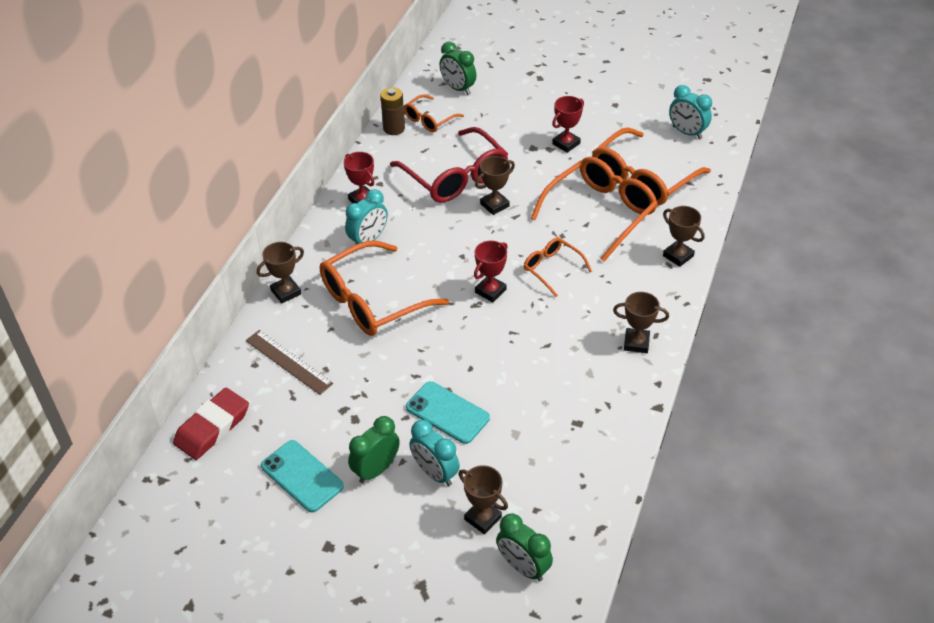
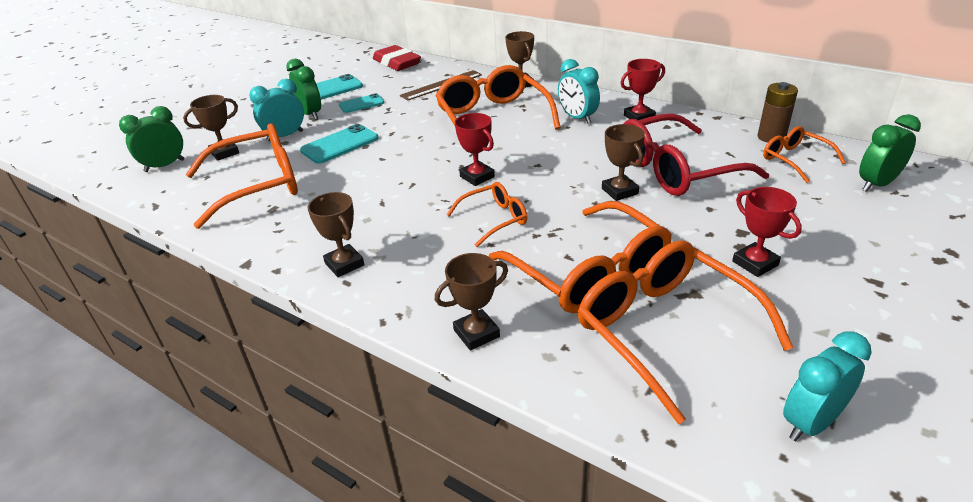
camera: 105 degrees right, 10 degrees down
brown trophy [613,292,669,353] -> brown trophy turned 60 degrees counterclockwise [307,192,364,277]
none -> orange glasses [186,123,298,229]
none -> turquoise phone [339,93,384,113]

